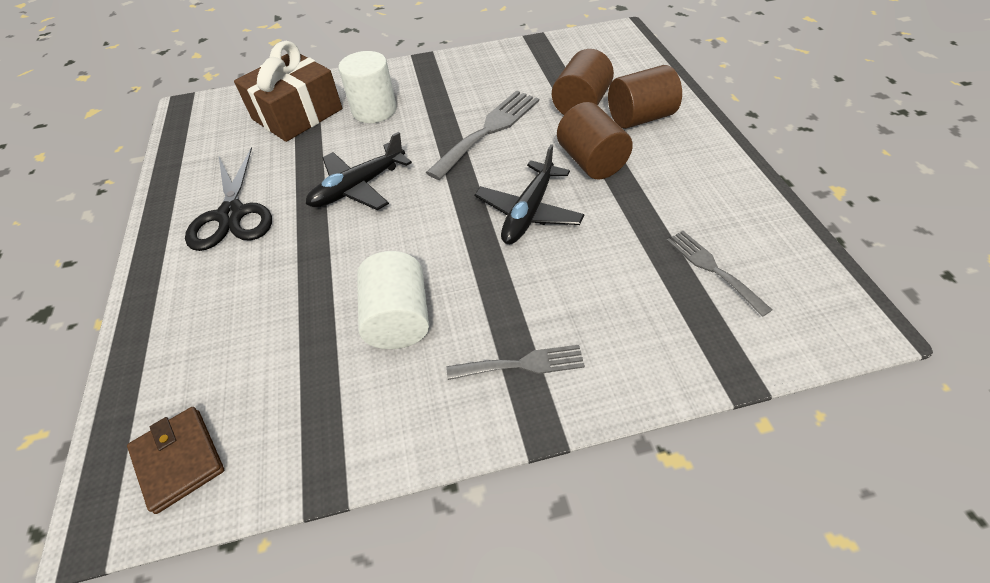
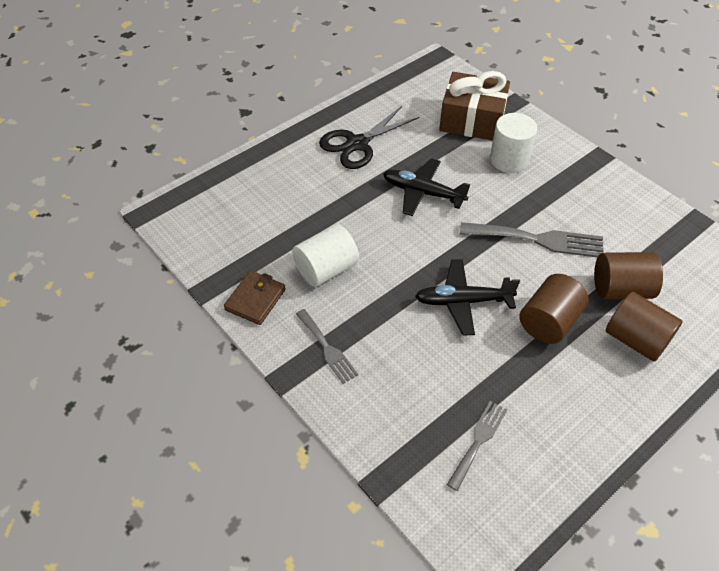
camera: 60 degrees right, 0 degrees up
brown wallet [127,407,224,514] -> brown wallet moved to [224,271,286,325]

